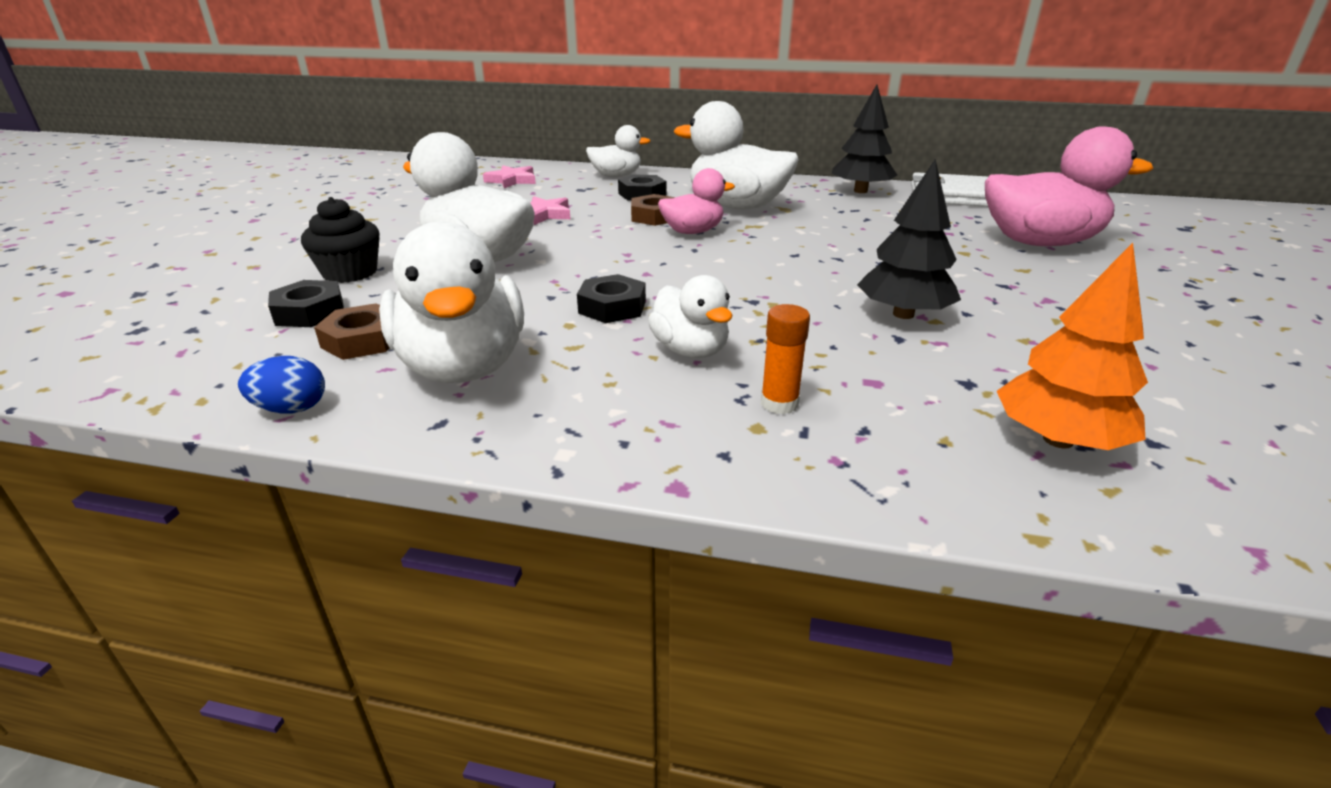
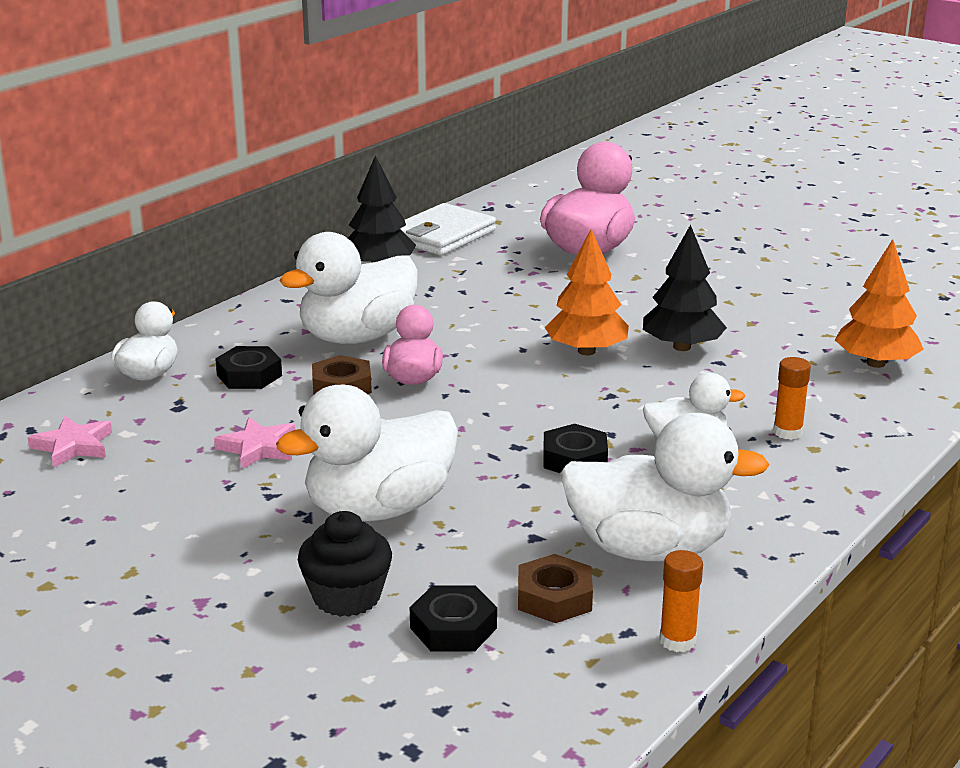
camera: 65 degrees left, 5 degrees down
blue egg [238,356,325,414] -> orange glue stick [659,550,703,652]
none -> orange tree [545,229,629,355]

